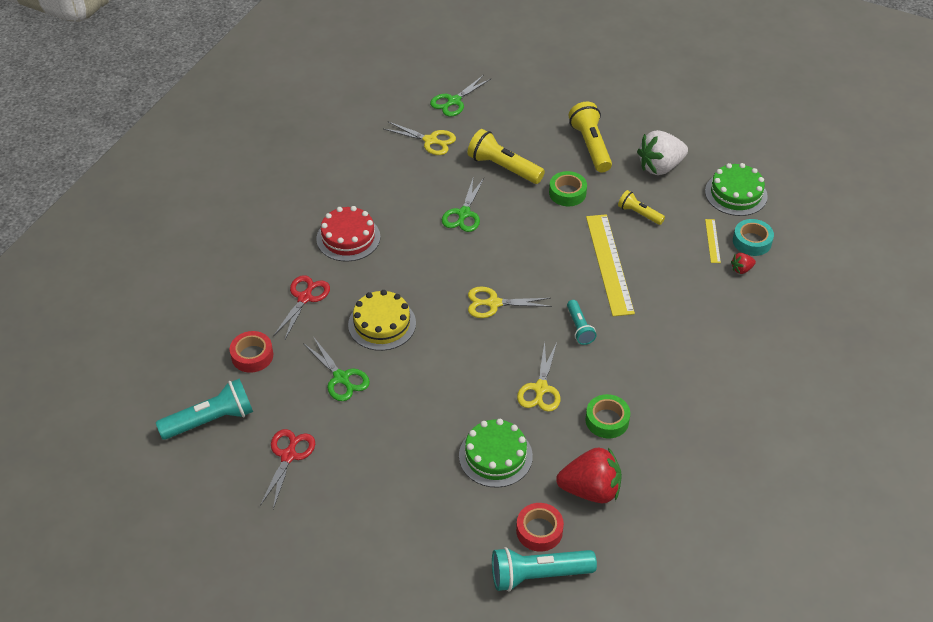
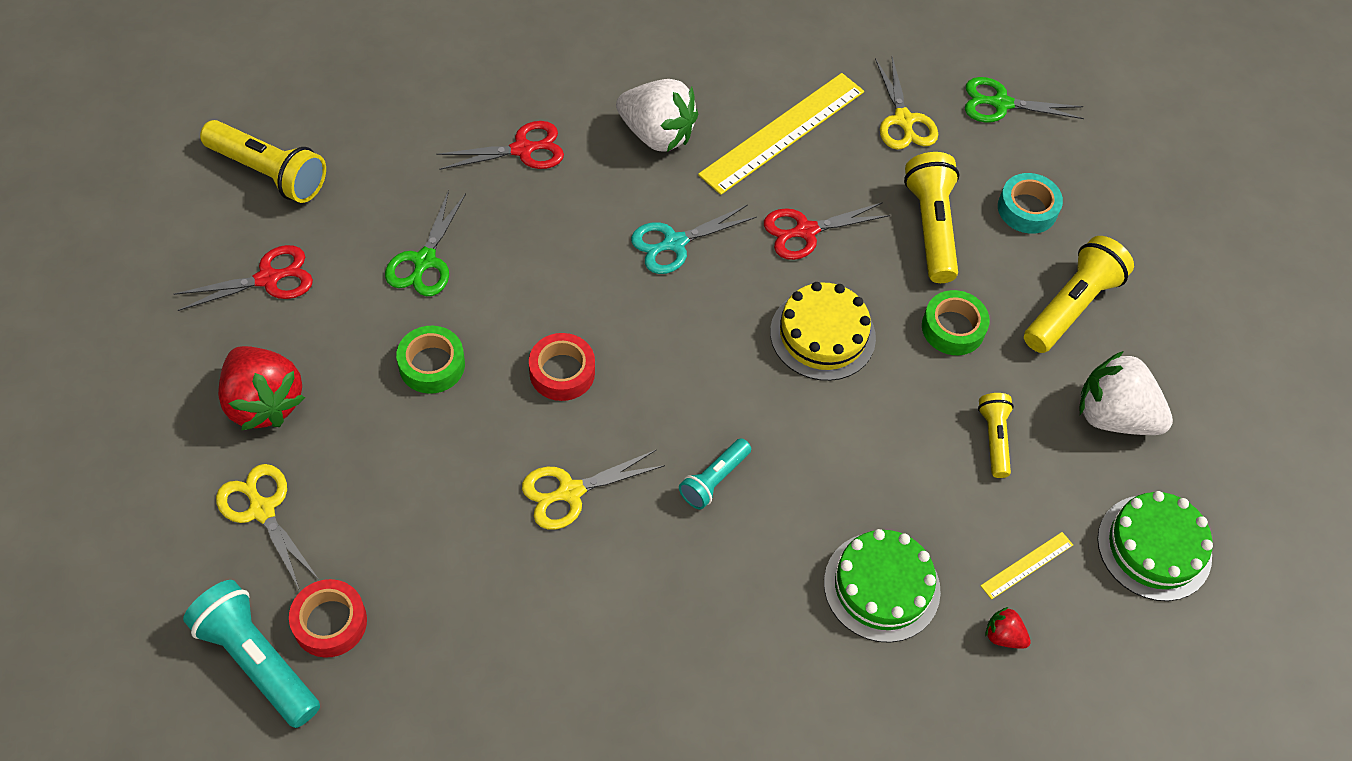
camera: 50 degrees right, 10 degrees up
turquoise flashlight [156,378,253,440] -> yellow flashlight [200,120,326,203]
red tape [230,331,273,373] -> red tape moved to [529,333,595,401]
red cake [316,206,380,262] -> white strawberry [616,79,698,152]
yellow cake [348,290,416,351] -> yellow cake moved to [770,282,876,381]
green scissors [442,176,484,232] -> red scissors [764,202,890,260]
green cake [459,419,533,488] -> green cake moved to [824,529,941,643]
yellow scissors [468,287,552,318] -> yellow scissors moved to [216,464,320,591]
red strawberry [556,447,622,503] -> red strawberry moved to [218,346,305,431]
green tape [585,394,630,438] -> green tape moved to [396,326,465,394]
yellow ruler [586,214,635,316] -> yellow ruler moved to [698,73,864,195]
turquoise tape [733,219,774,256] -> turquoise tape moved to [998,173,1063,234]
none -> turquoise scissors [631,205,757,274]

